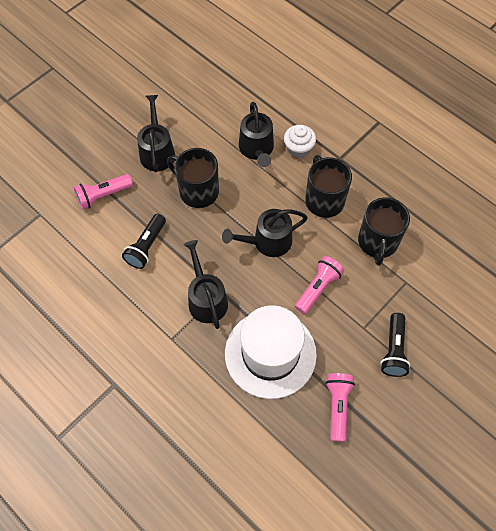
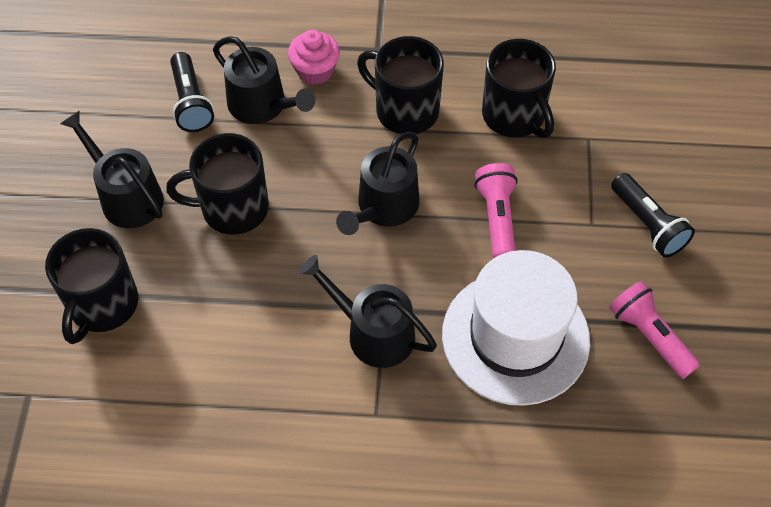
camera: 40 degrees left, 5 degrees down
pink flashlight [74,174,133,210] -> black mug [45,228,138,344]
black flashlight [122,214,166,269] -> black flashlight moved to [170,52,214,132]
white cupcake [284,125,316,158] -> pink cupcake [288,30,340,85]

